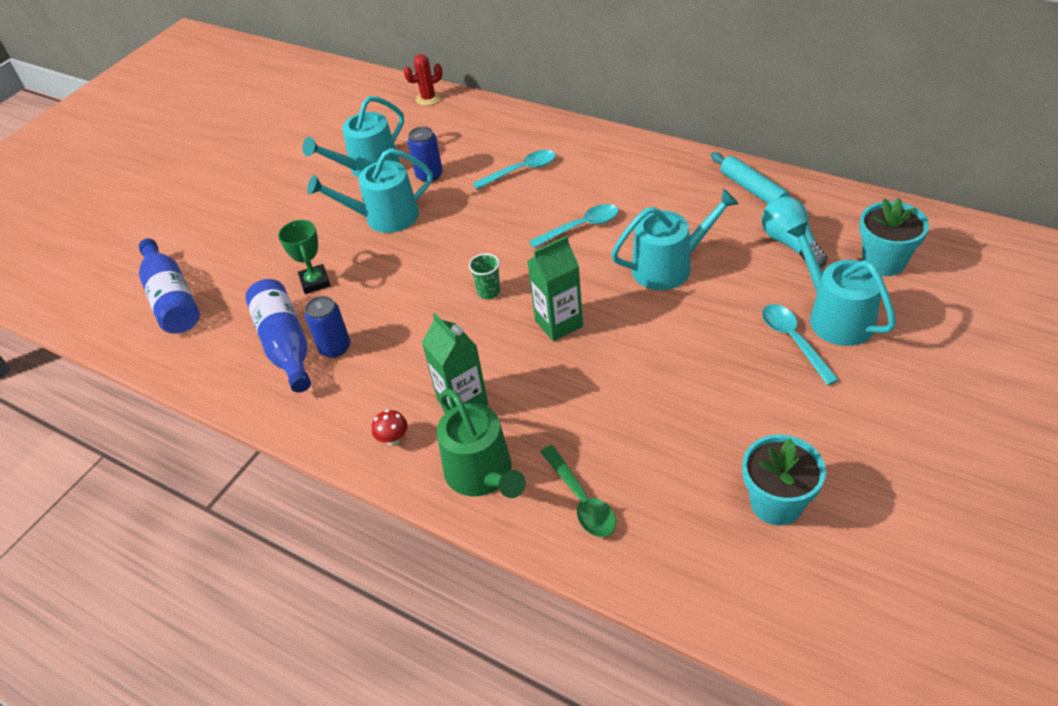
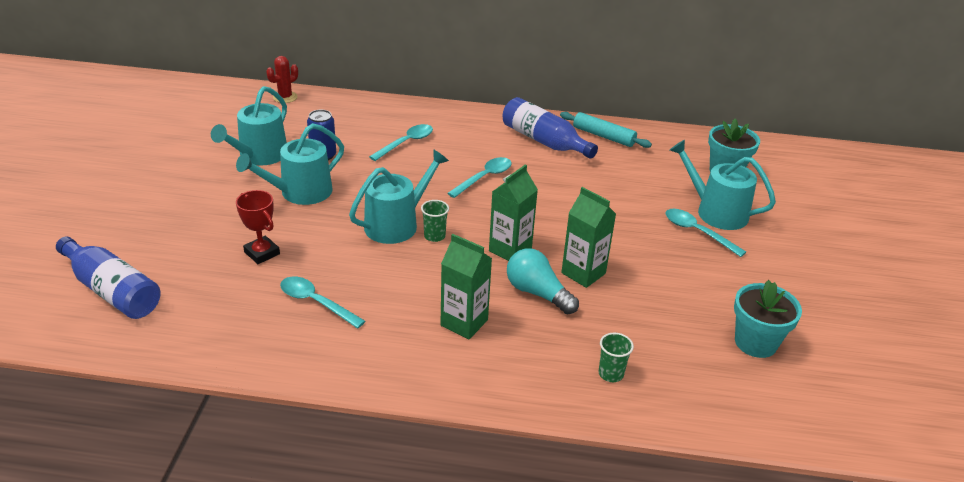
camera: 30 degrees left, 10 degrees down
blue bottle [245,279,311,393] -> blue bottle moved to [503,97,598,159]
green trophy [278,220,331,294] -> red trophy [236,190,280,264]
blue can [305,296,350,358] -> turquoise spoon [280,277,365,328]
red mushroom [372,409,408,446] -> none
green watering can [437,389,526,498] -> none
green spoon [540,445,616,537] -> green cup [599,332,634,382]
turquoise watering can [611,189,739,290] -> turquoise watering can moved to [349,150,449,244]
turquoise light bulb [762,196,828,268] -> turquoise light bulb moved to [507,248,579,314]
none -> green carton [561,187,616,288]

